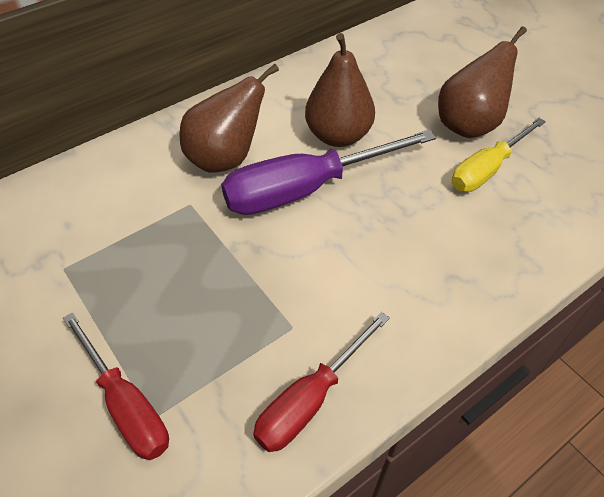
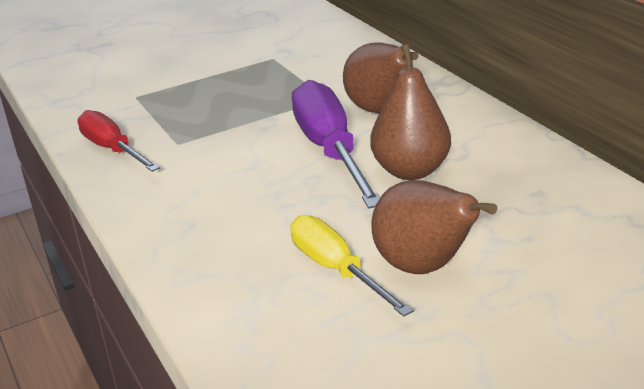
camera: 100 degrees right, 20 degrees down
red screwdriver [63,312,169,460] -> none

